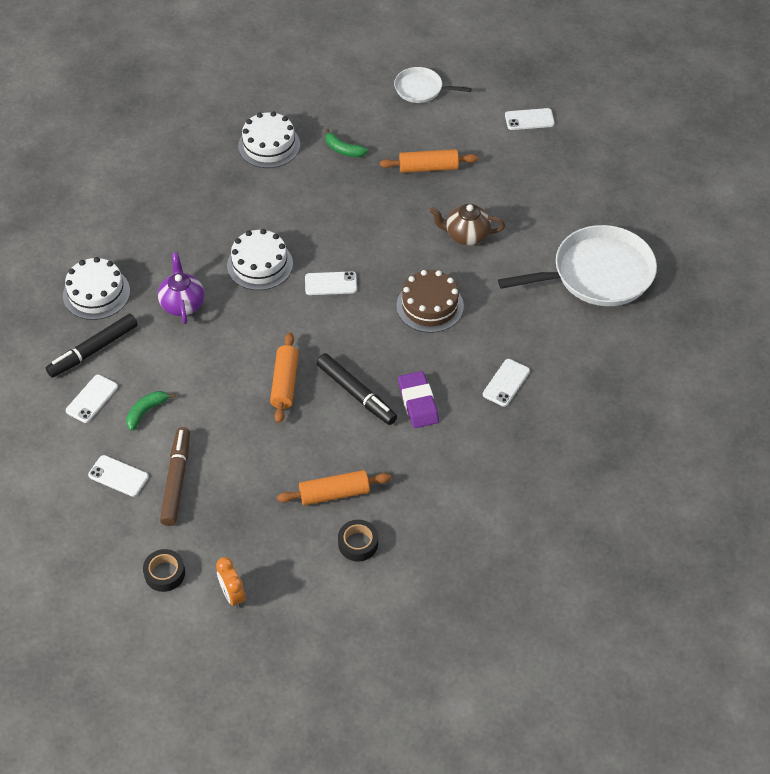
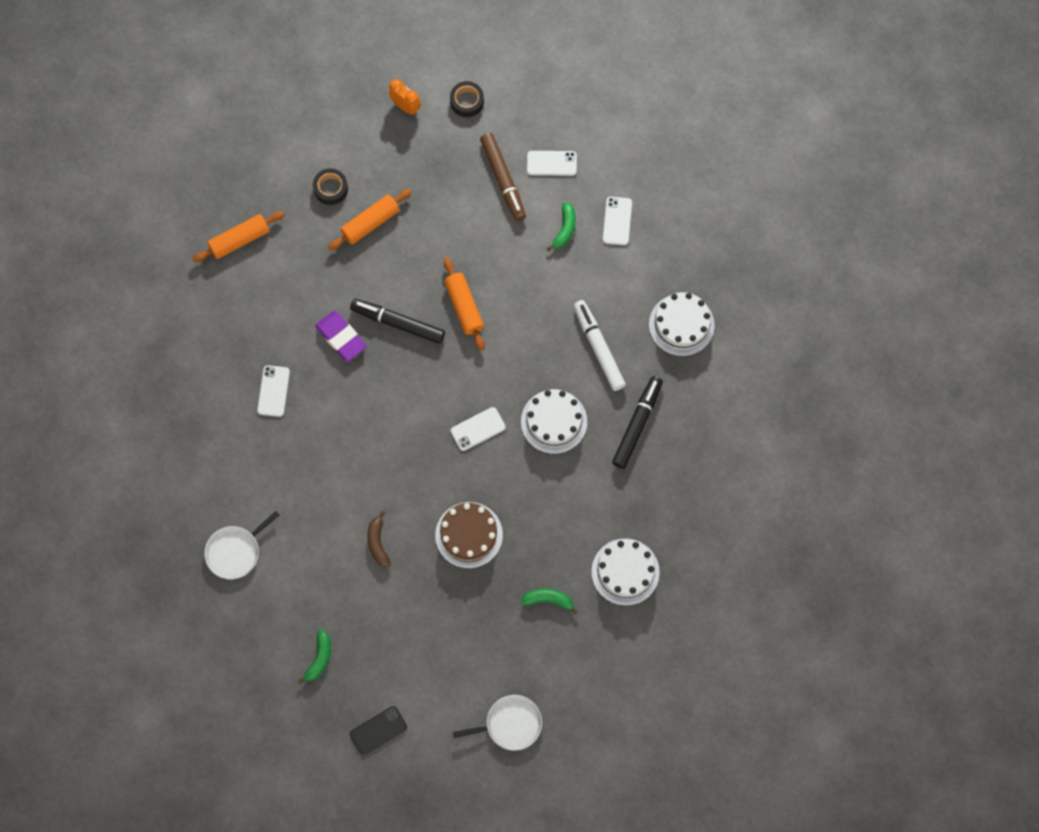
camera: 155 degrees right, 20 degrees up
black marker [46,314,138,378] -> black marker moved to [612,376,663,469]
purple teapot [158,252,204,324] -> white marker [574,300,626,391]
orange rolling pin [380,149,478,173] -> orange rolling pin moved to [192,211,284,262]
brown cake [396,270,464,333] -> brown cake moved to [435,502,503,568]
brown teapot [430,204,505,245] -> brown banana [367,511,391,567]
white pan [498,225,657,306] -> white pan [204,511,280,579], size x0.53
white phone [505,108,555,130] -> black phone [350,706,407,755]
none -> green banana [298,629,331,684]

